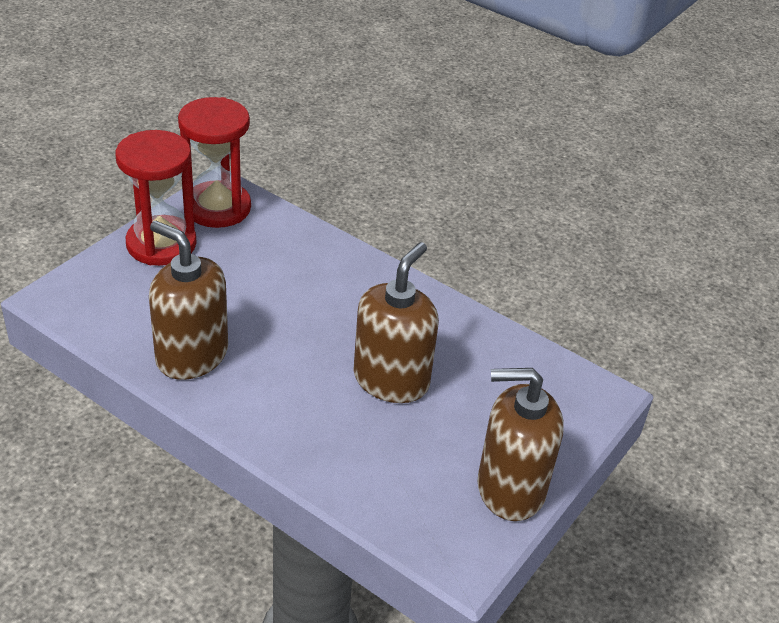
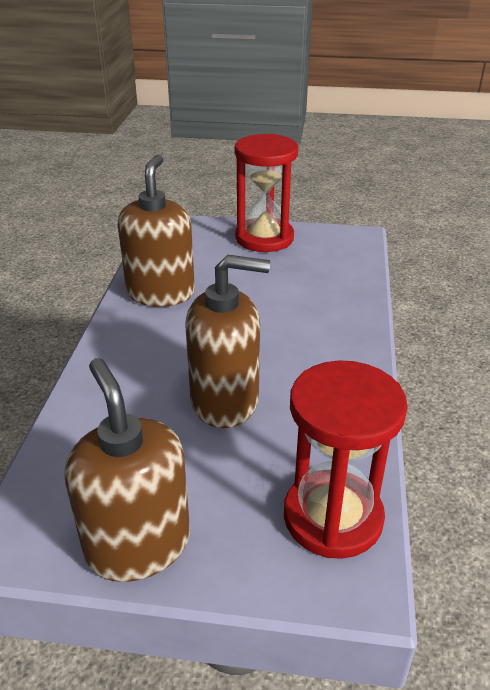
camera: 65 degrees right, 5 degrees down
red hourglass [178,97,251,228] -> red hourglass moved to [284,360,408,559]

